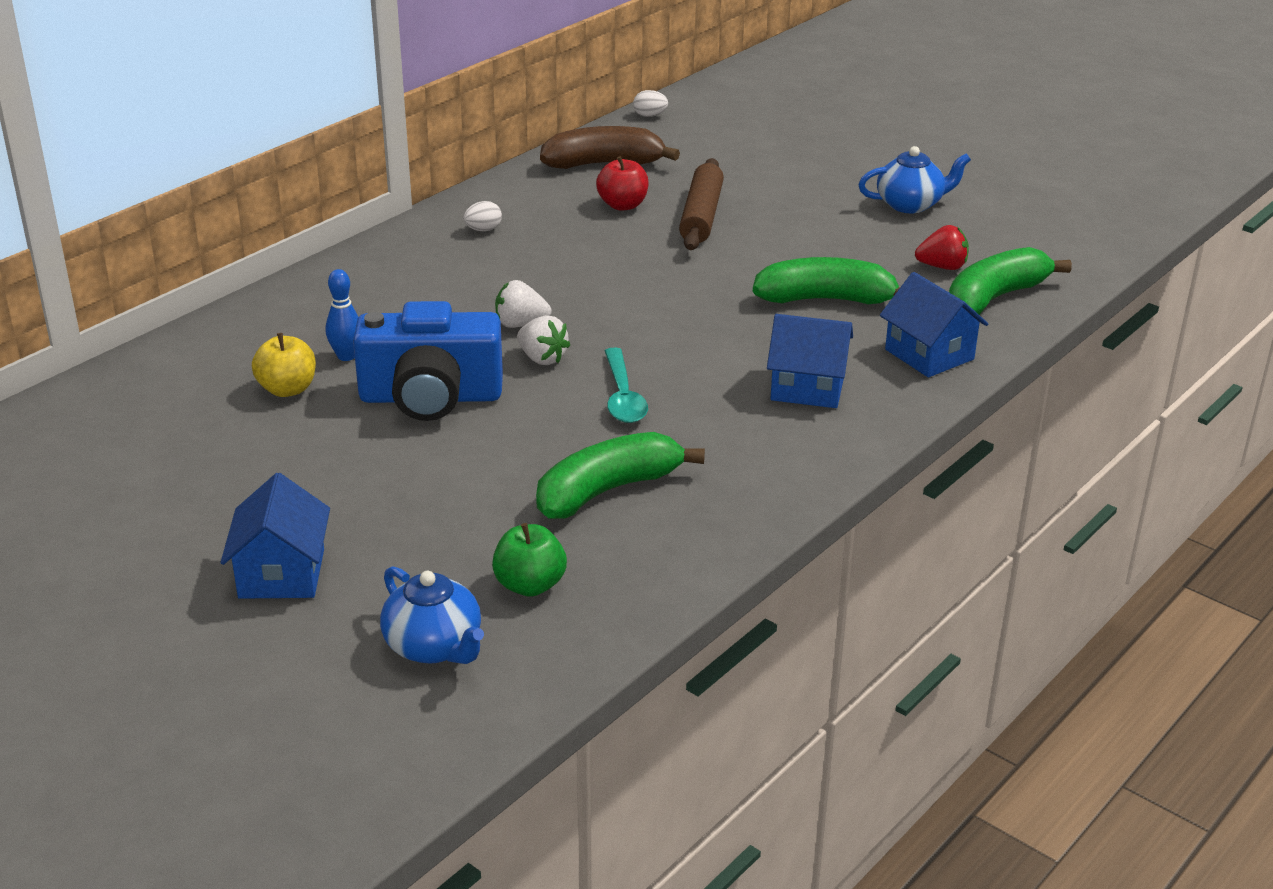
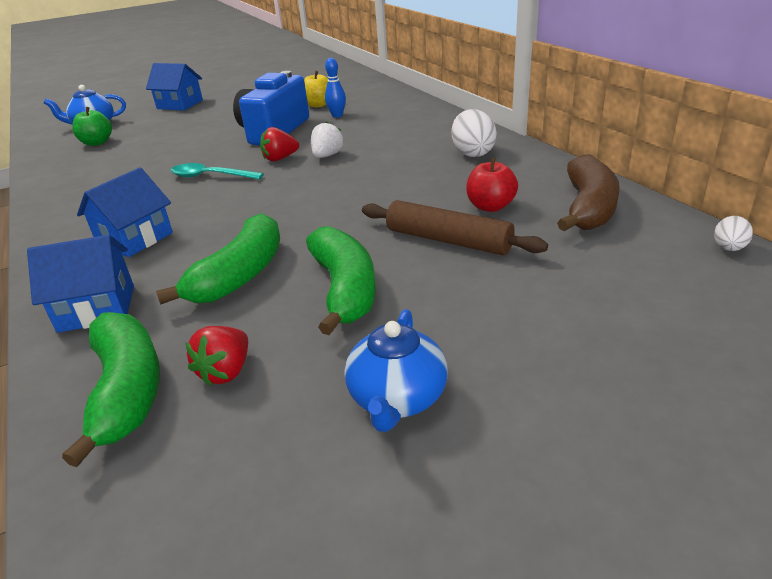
camera: 115 degrees right, 0 degrees up
white egg [463,201,502,231] -> white egg [451,109,497,157], size x1.82
white strawberry [517,315,570,365] -> red strawberry [260,127,299,161]
green banana [536,432,705,519] -> green banana moved to [306,226,376,335]

